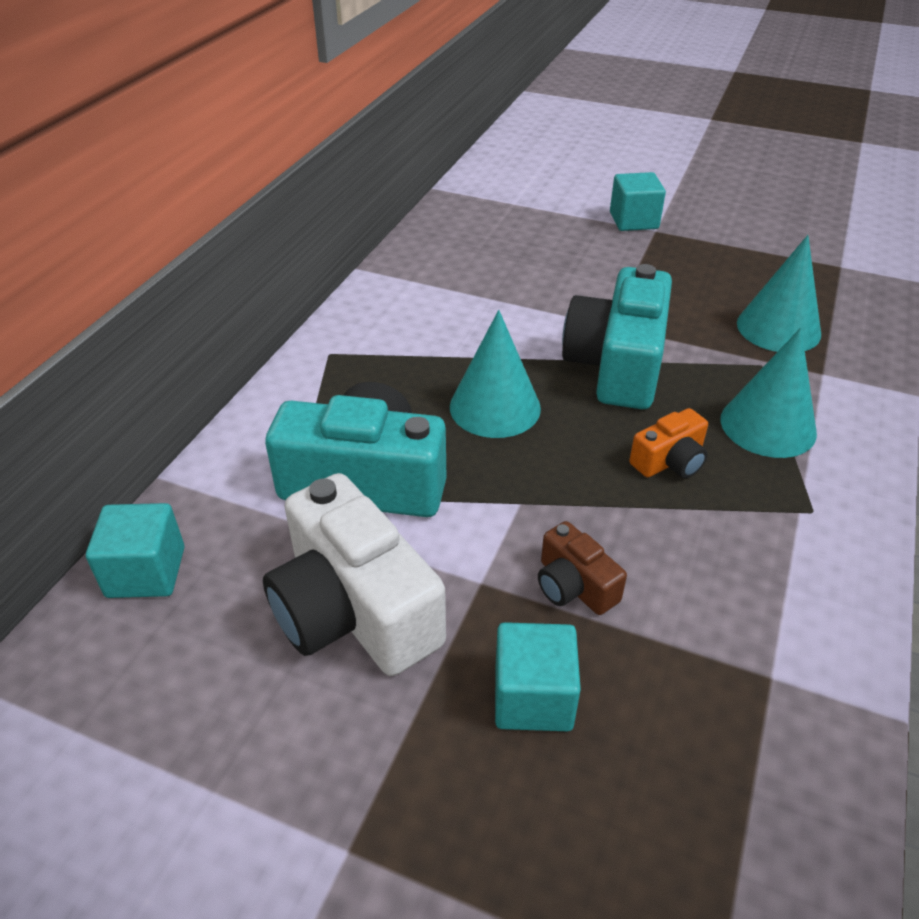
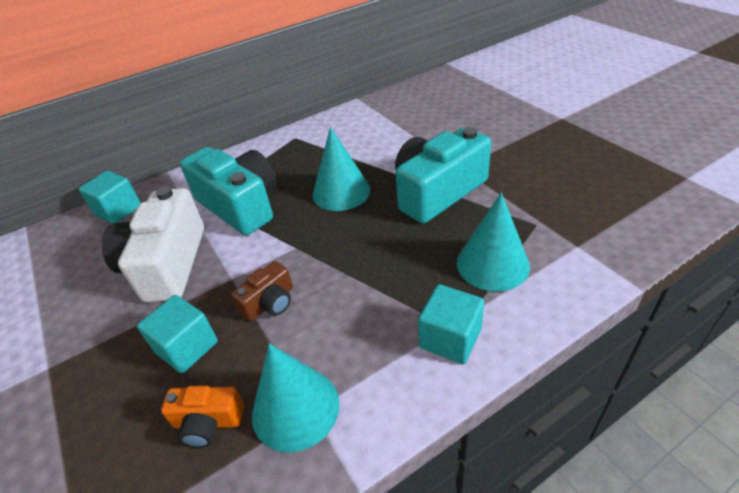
camera: 40 degrees right, 0 degrees up
brown camera [538,521,627,615] -> brown camera turned 135 degrees counterclockwise [231,261,293,321]
turquoise cube [610,172,666,231] -> turquoise cube moved to [418,284,484,364]
orange camera [629,408,708,478] -> orange camera moved to [161,386,244,448]
turquoise cone [737,235,821,352] -> turquoise cone moved to [252,343,339,452]

